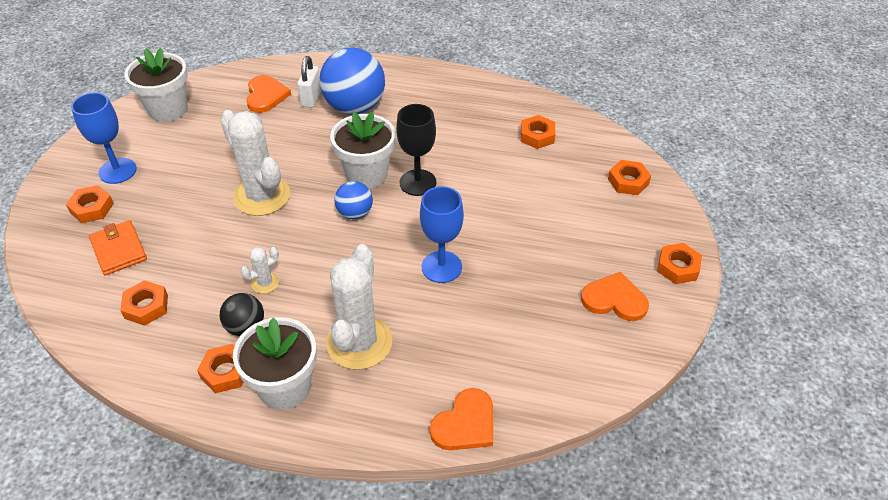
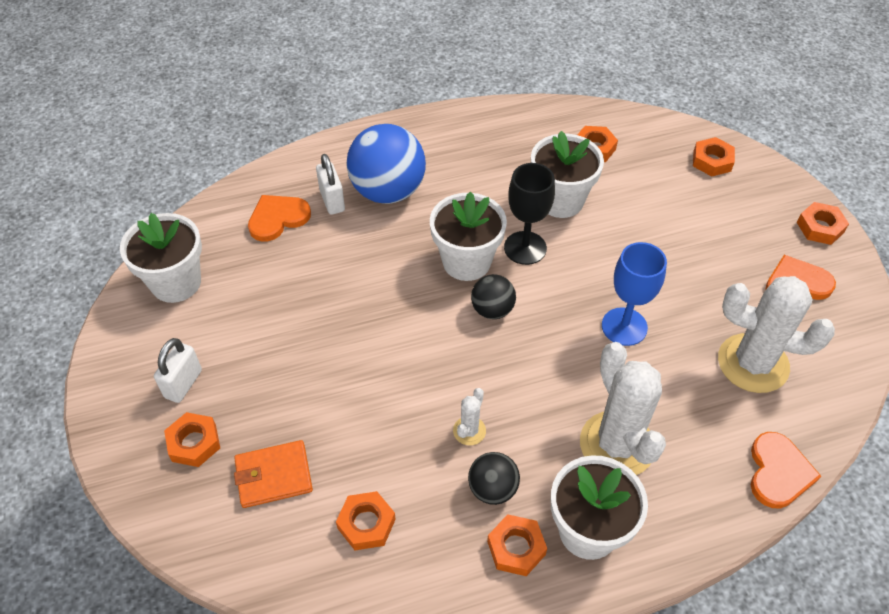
camera: 30 degrees left, 5 degrees up
blue goblet [71,92,137,184] -> white padlock [154,338,202,403]
orange wallet [89,220,147,275] -> orange wallet turned 45 degrees counterclockwise [234,440,313,508]
white cactus [220,110,290,216] -> white cactus moved to [718,276,835,393]
orange heart [246,75,291,113] -> orange heart turned 90 degrees counterclockwise [248,195,311,241]
blue ball [334,181,373,219] -> black ball [471,274,516,319]
none -> white flower pot [531,131,604,218]

